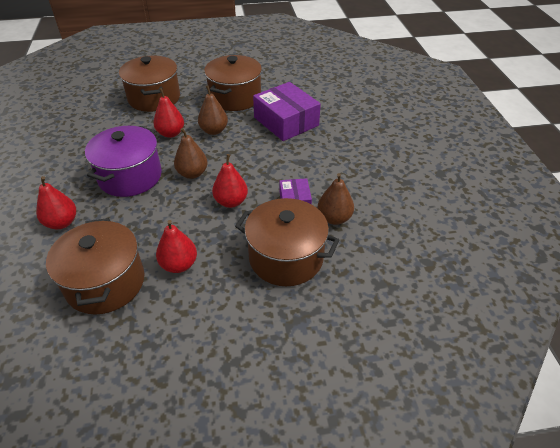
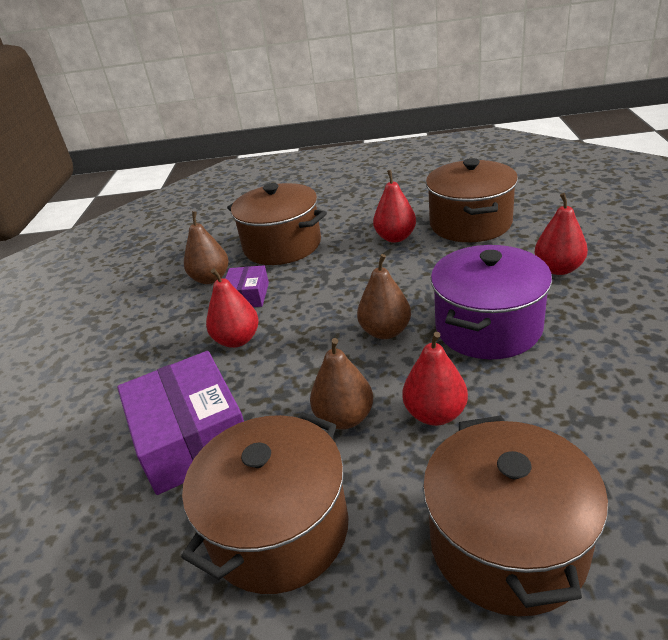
camera: 165 degrees left, 10 degrees down
red pear [212,154,248,208] -> red pear moved to [206,268,259,348]

